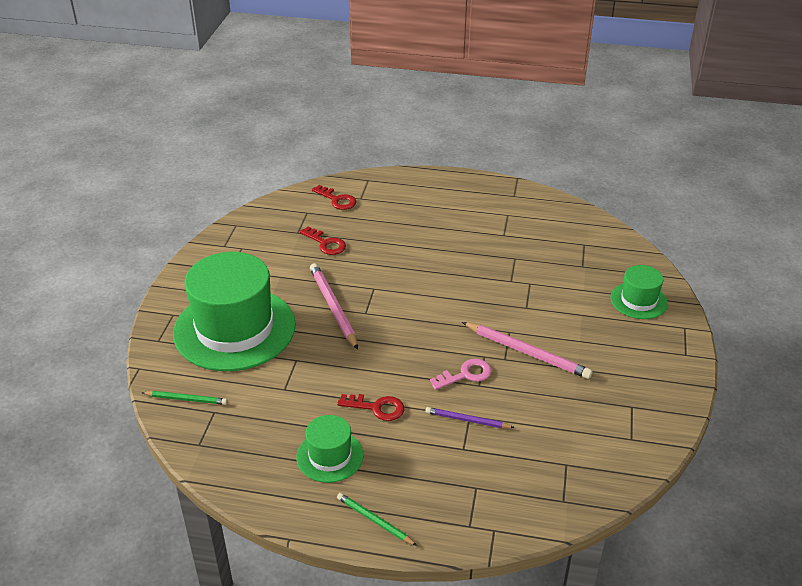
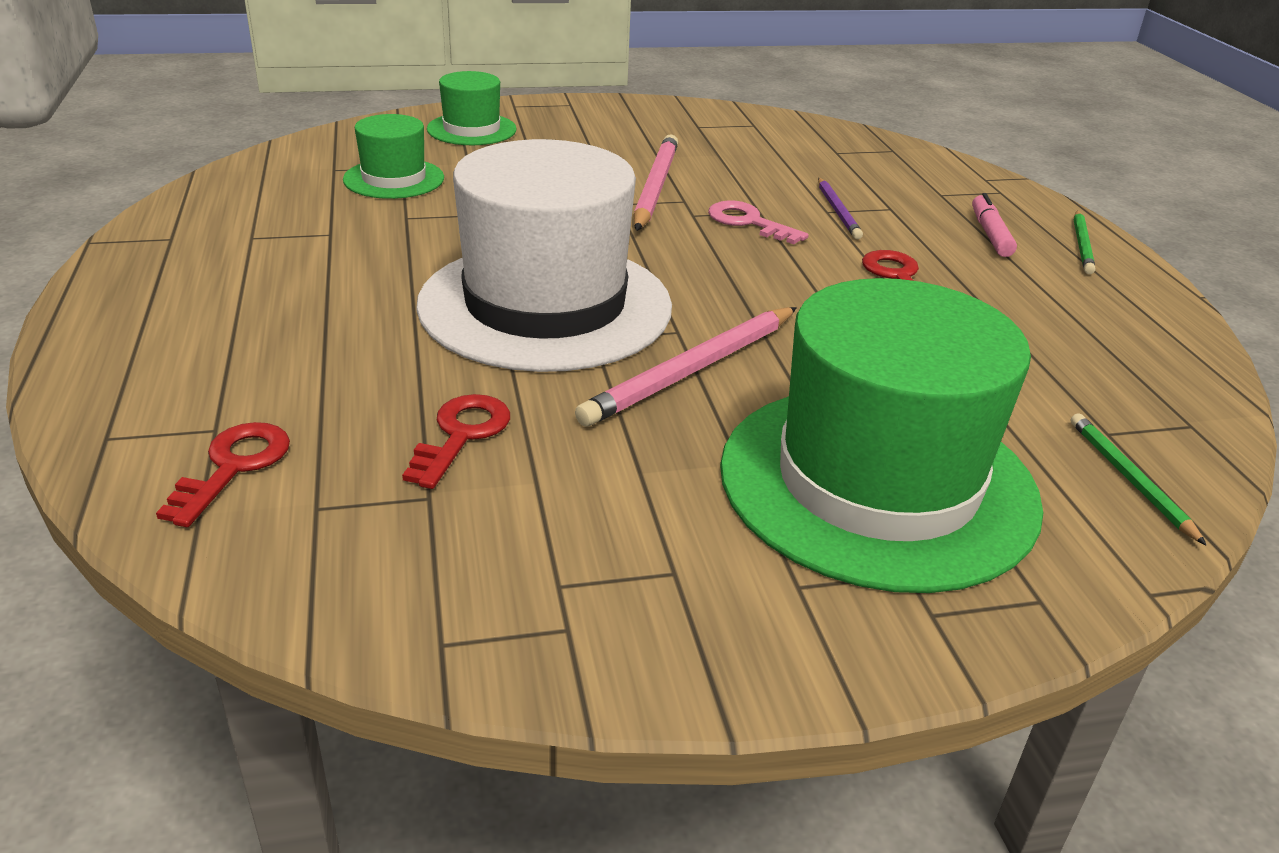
camera: 115 degrees left, 5 degrees down
green hat [296,415,364,483] -> green hat moved to [343,114,444,199]
none -> white hat [416,139,672,372]
none -> pink marker [972,193,1017,257]

